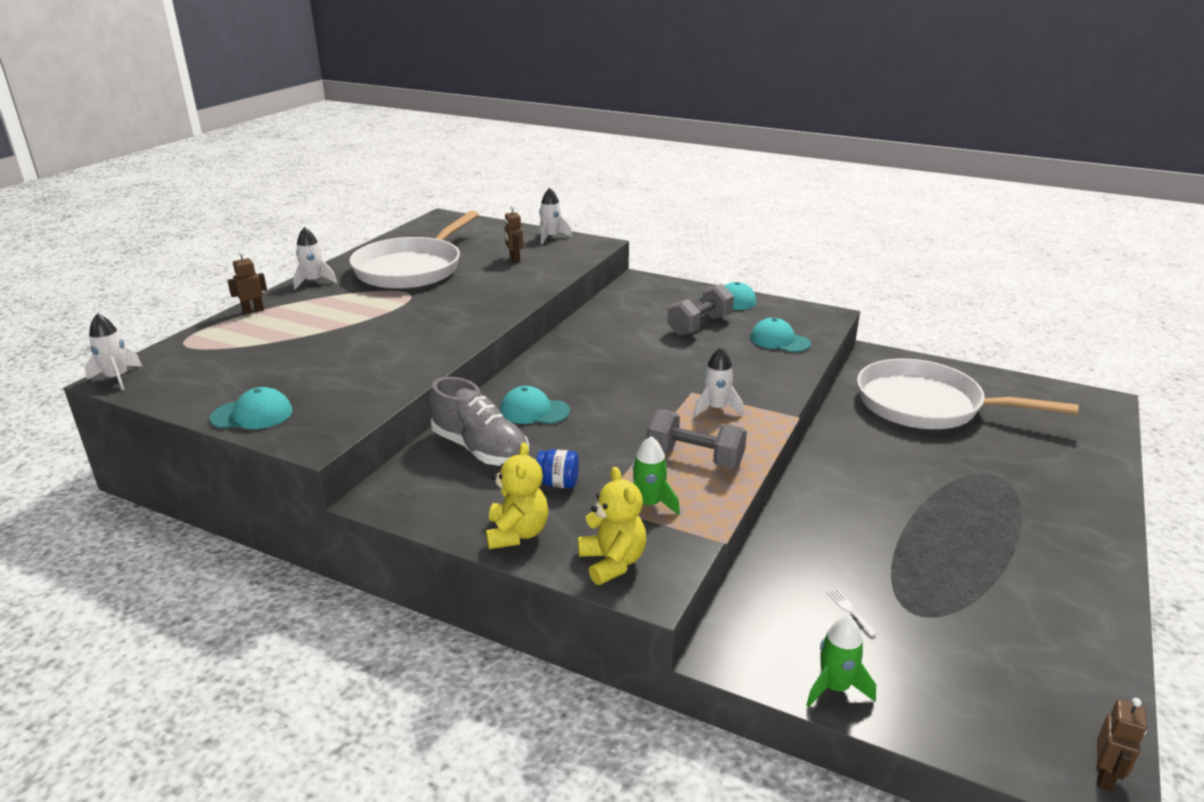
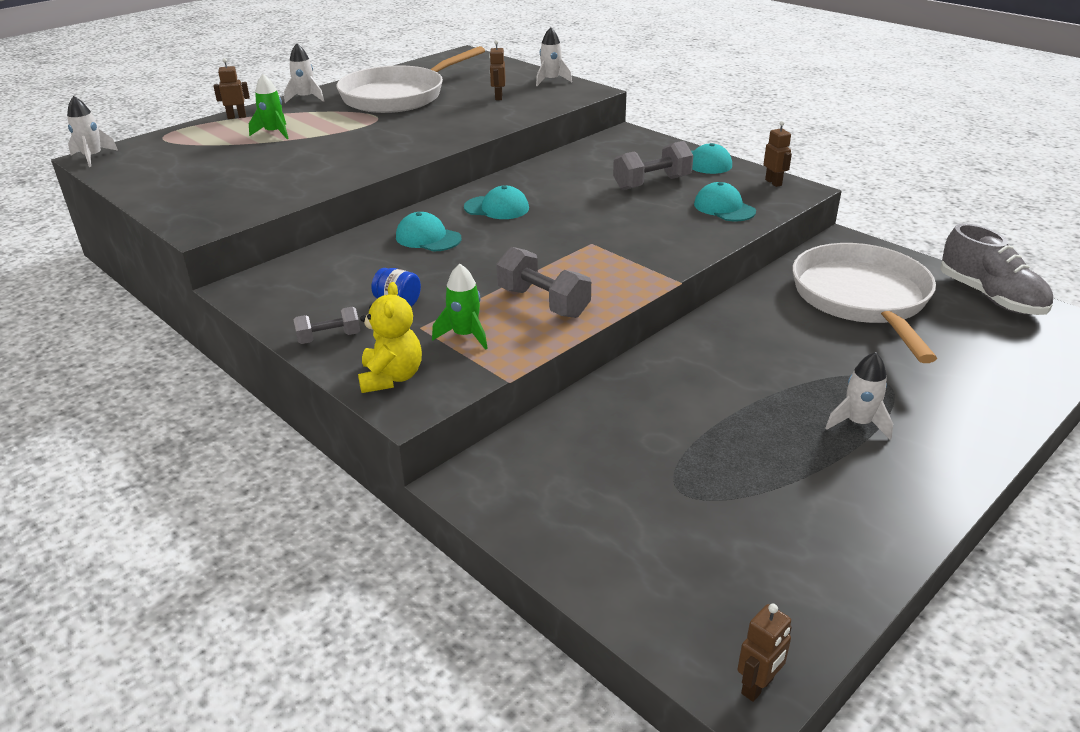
camera: 20 degrees right, 5 degrees up
turquoise cap [210,387,292,429] -> turquoise cap moved to [464,186,529,219]
grey shoe [430,377,529,466] -> grey shoe moved to [940,223,1053,315]
yellow teddy bear [486,442,548,549] -> grey dumbbell [293,307,360,344]
white rocket [694,348,744,417] -> white rocket moved to [826,352,893,440]
green rocket [806,616,876,707] -> green rocket moved to [249,74,289,139]
white fork [826,589,877,637] -> none
white pan [857,359,1079,429] -> white pan turned 45 degrees clockwise [793,243,937,363]
none -> brown robot [764,121,792,187]

